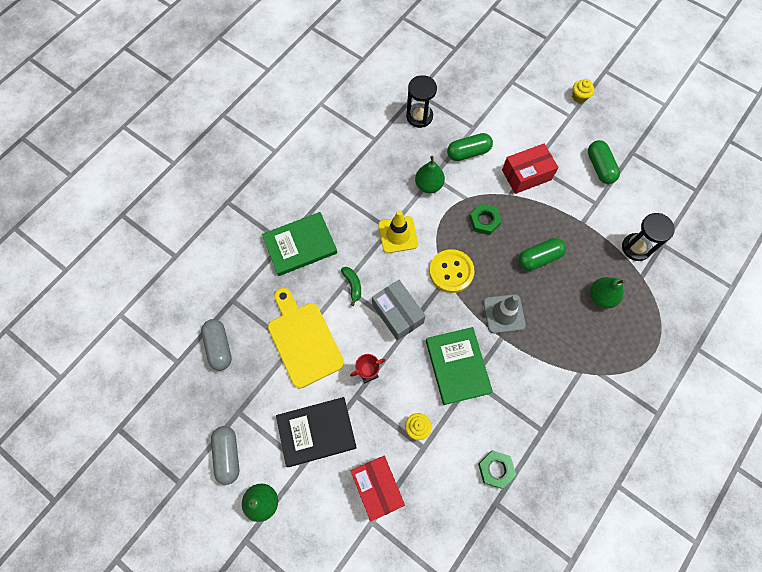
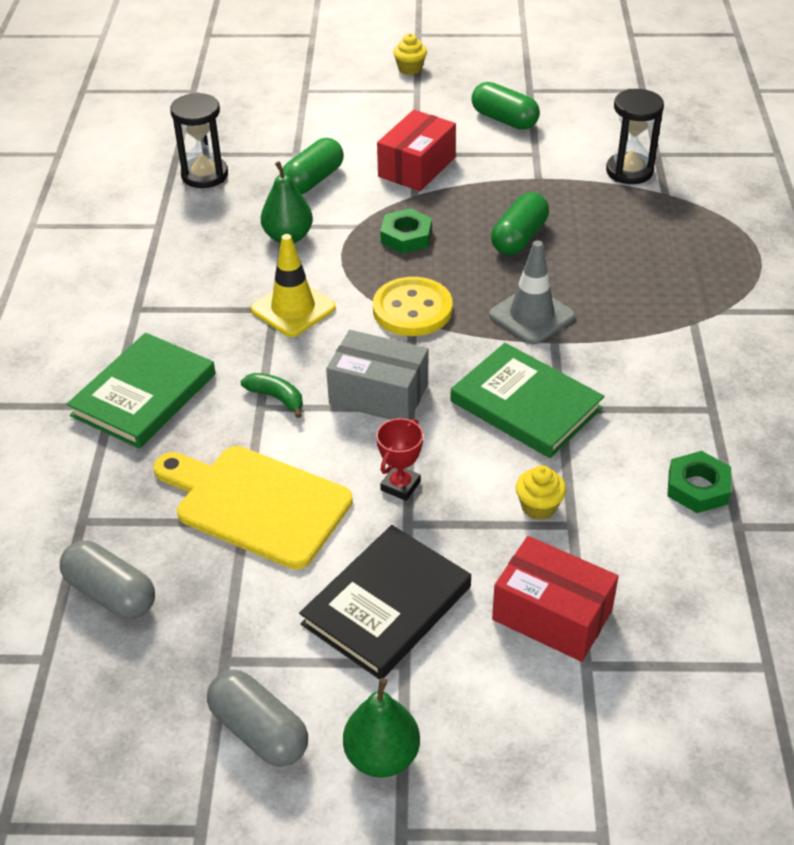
camera: 35 degrees left, 25 degrees down
green pear [590,277,626,308] -> none

